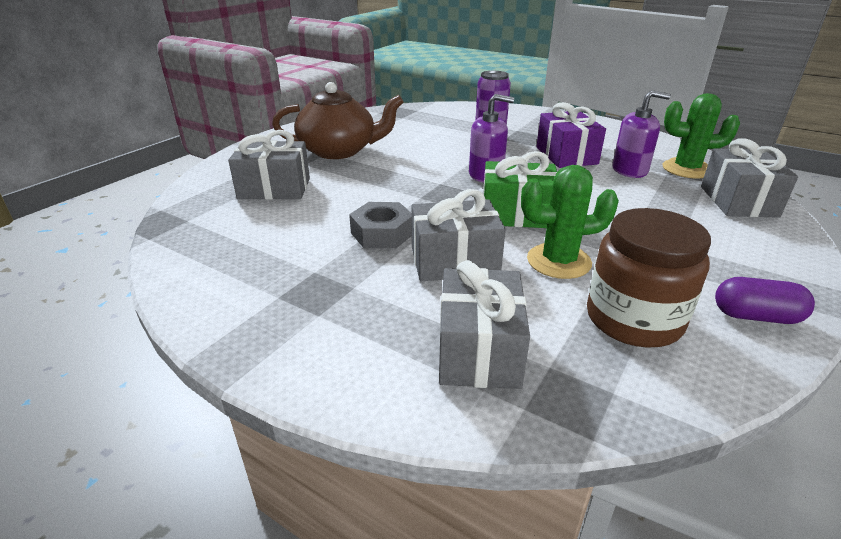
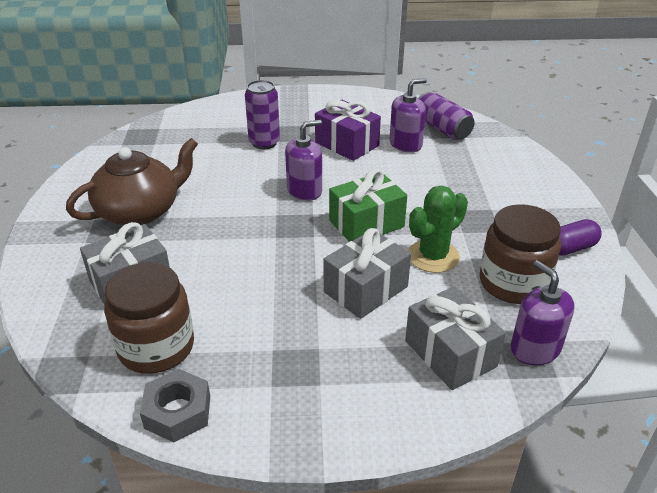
camera: 35 degrees left, 5 degrees up
grey nut [349,202,412,248] -> grey nut moved to [140,369,210,443]
green cactus [662,93,740,178] -> purple can [419,92,474,140]
grey gift [701,138,798,218] -> none
none -> brown jar [104,262,194,374]
none -> purple soap dispenser [511,260,575,365]

